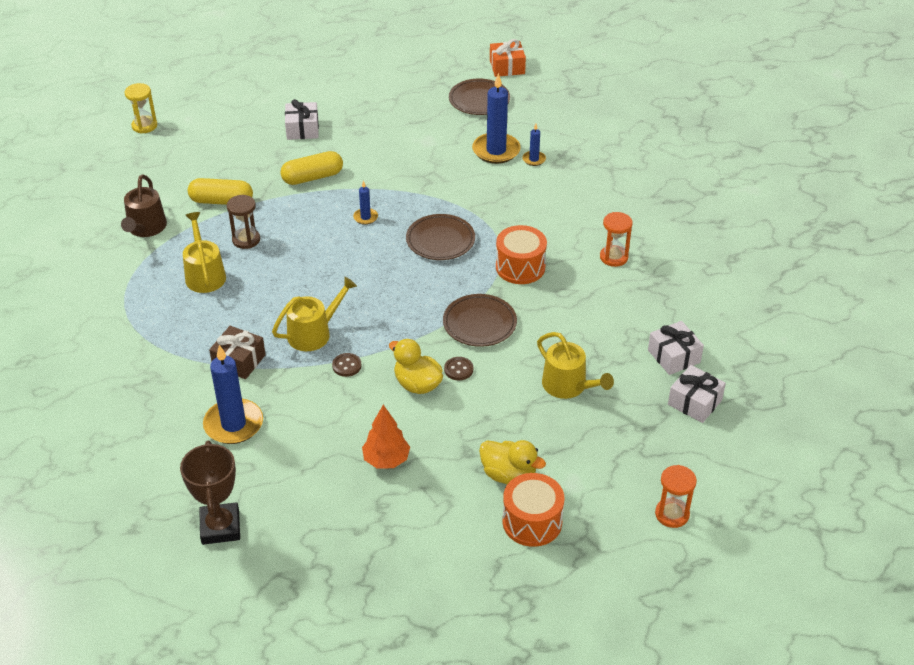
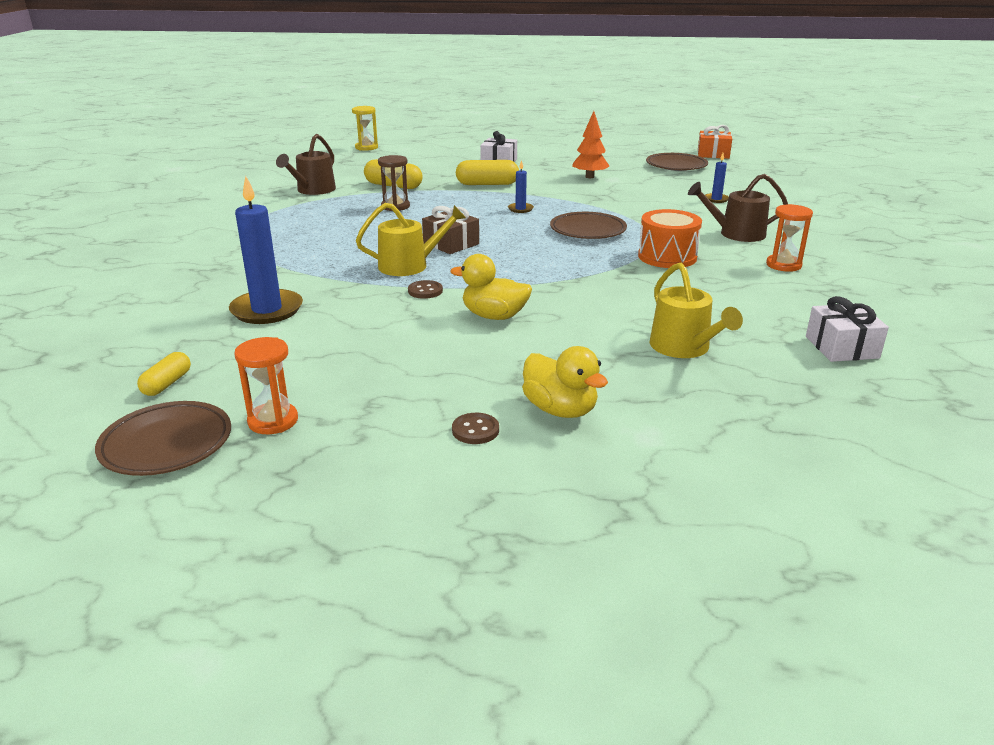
camera: 20 degrees right, 15 degrees down
brown trophy [180,441,240,545] -> yellow capsule [137,352,191,396]
yellow watering can [183,212,226,293] -> none
brown gift [209,326,266,379] -> brown gift moved to [422,206,479,254]
orange tree [362,405,410,468] -> orange tree moved to [572,111,609,178]
yellow duck [389,339,443,394] -> yellow duck turned 45 degrees counterclockwise [450,254,532,320]
brown plate [443,294,517,347] -> brown plate moved to [95,401,231,476]
brown button [444,357,473,380] -> brown button moved to [452,413,499,444]
blue candle [472,73,521,164] -> none
orange drum [502,473,564,547] -> none
orange hourglass [655,465,697,528] -> orange hourglass moved to [235,337,298,434]
white gift [668,365,726,423] -> none
none -> brown watering can [688,174,788,242]

